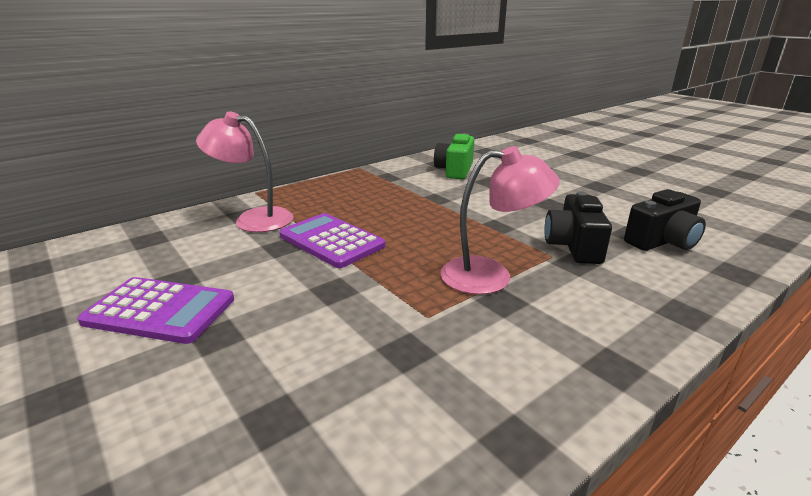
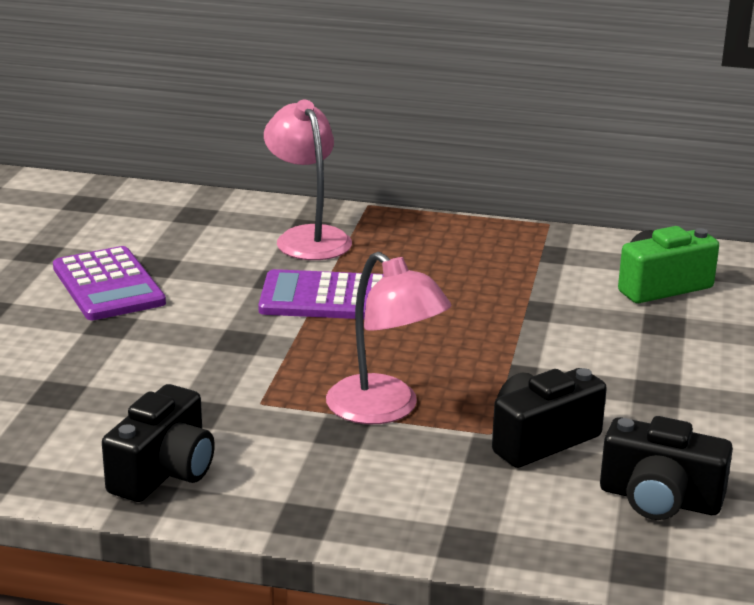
camera: 50 degrees right, 0 degrees up
purple calculator [279,213,385,268] -> purple calculator turned 90 degrees counterclockwise [258,269,384,319]
none -> black camera [102,384,215,502]

